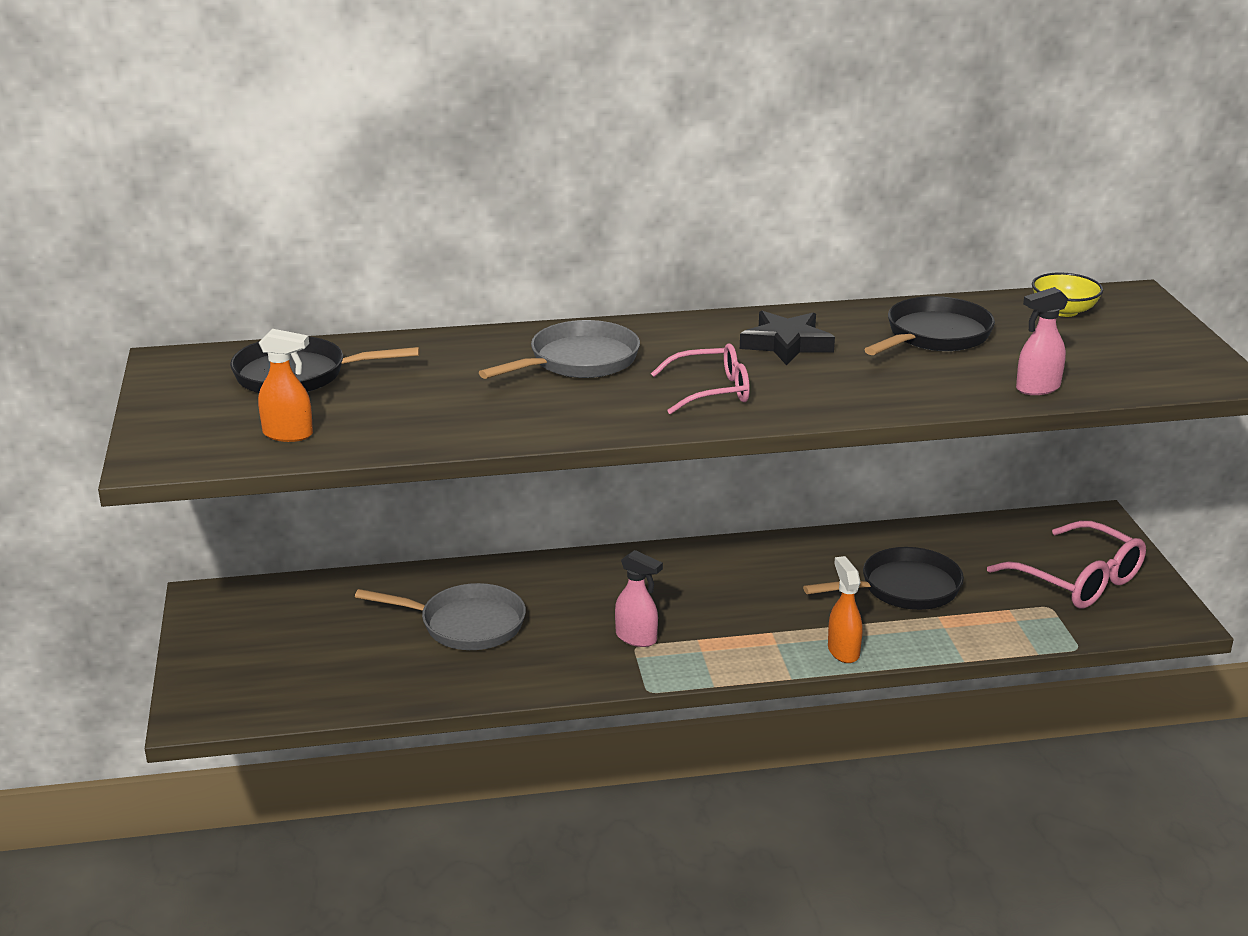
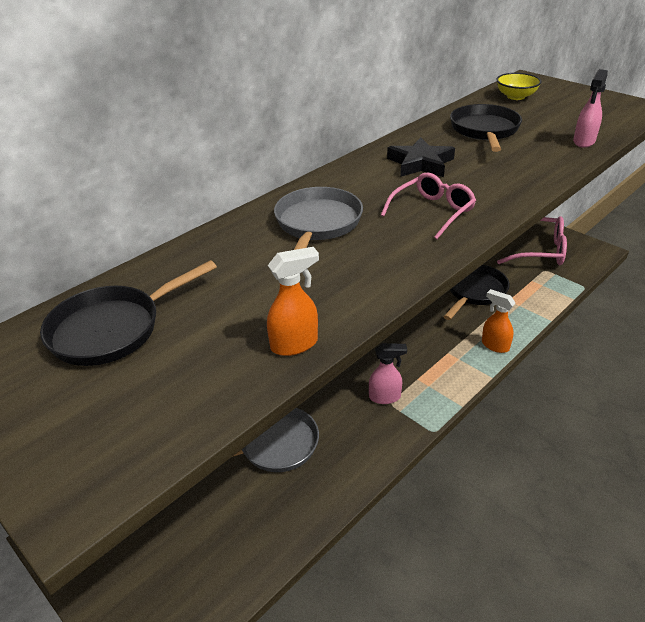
camera: 35 degrees left, 10 degrees up
orange spray bottle [258,329,313,442] -> orange spray bottle moved to [267,247,319,356]

